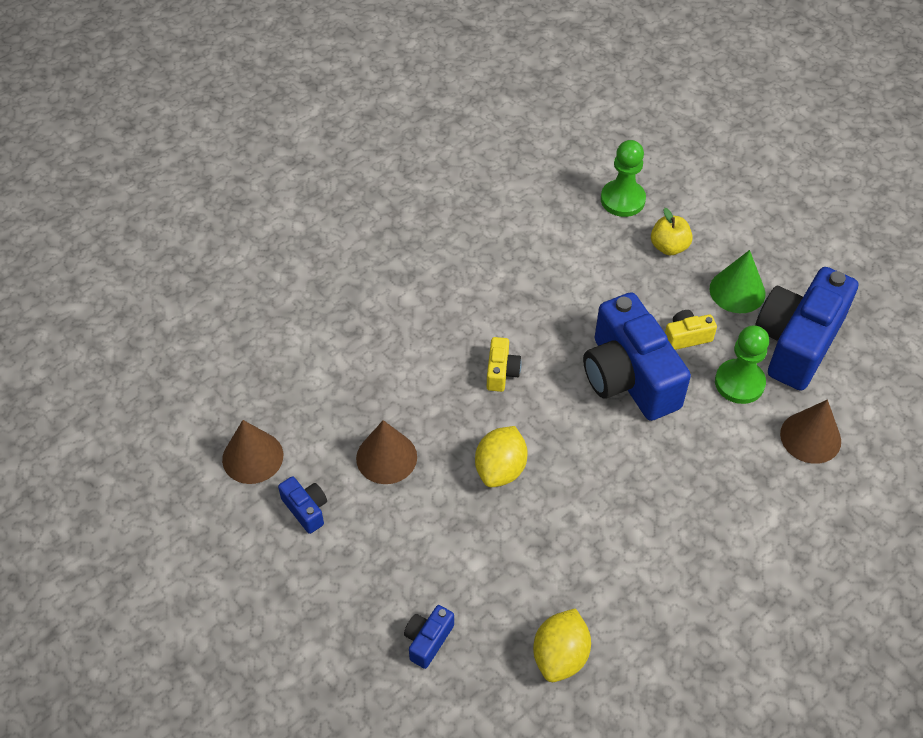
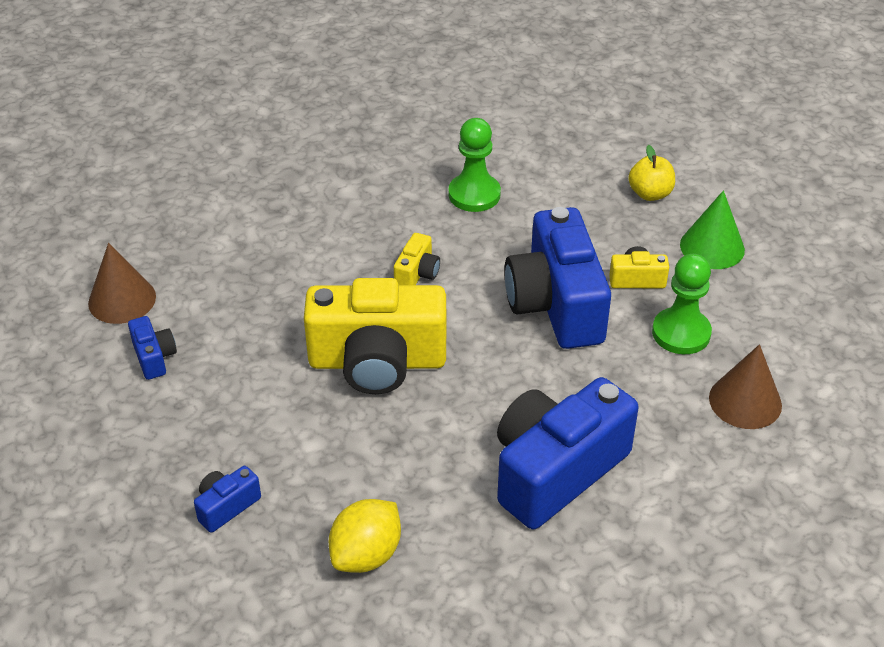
camera: 15 degrees right, 10 degrees down
brown cone [356,420,417,484] -> none
yellow lemon [475,426,527,487] -> yellow camera [304,278,446,394]
green pawn [601,140,646,217] -> green pawn moved to [449,118,501,212]
blue camera [755,267,858,391] -> blue camera moved to [497,377,639,529]

